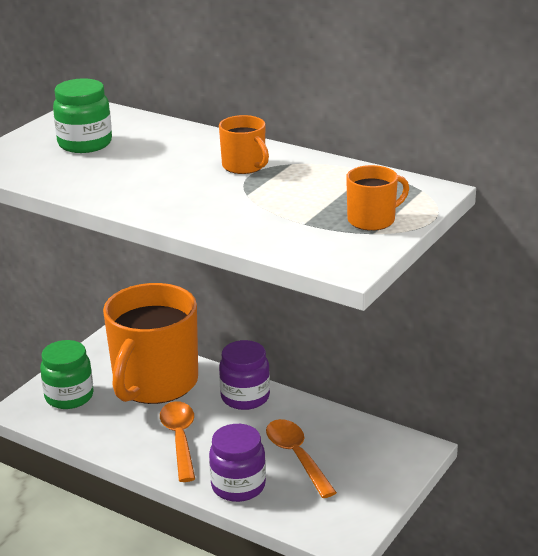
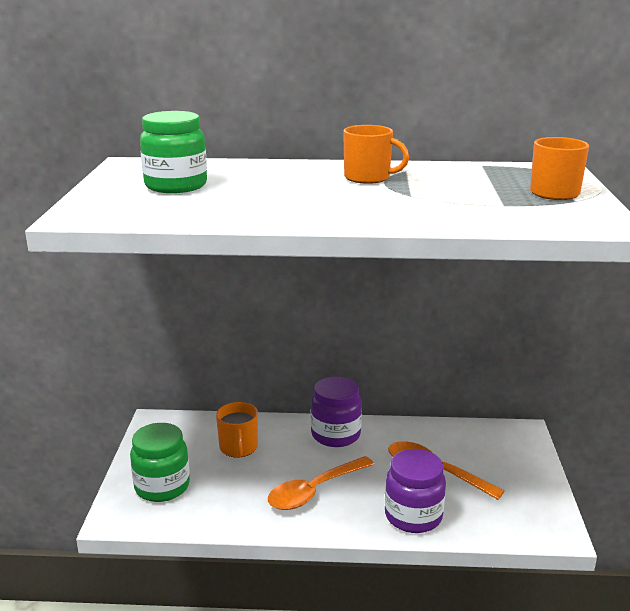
camera: 30 degrees left, 5 degrees down
orange mug [103,283,198,404] -> orange mug [216,402,258,457], size x0.43
orange spoon [160,401,195,482] -> orange spoon turned 90 degrees counterclockwise [268,456,374,510]

